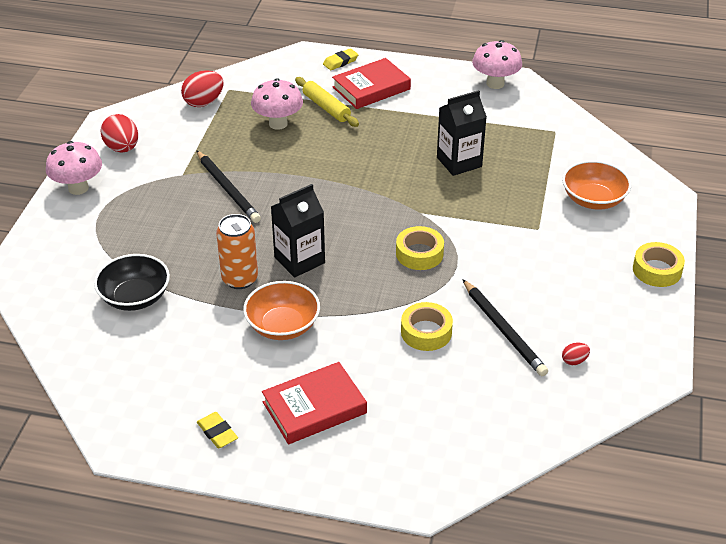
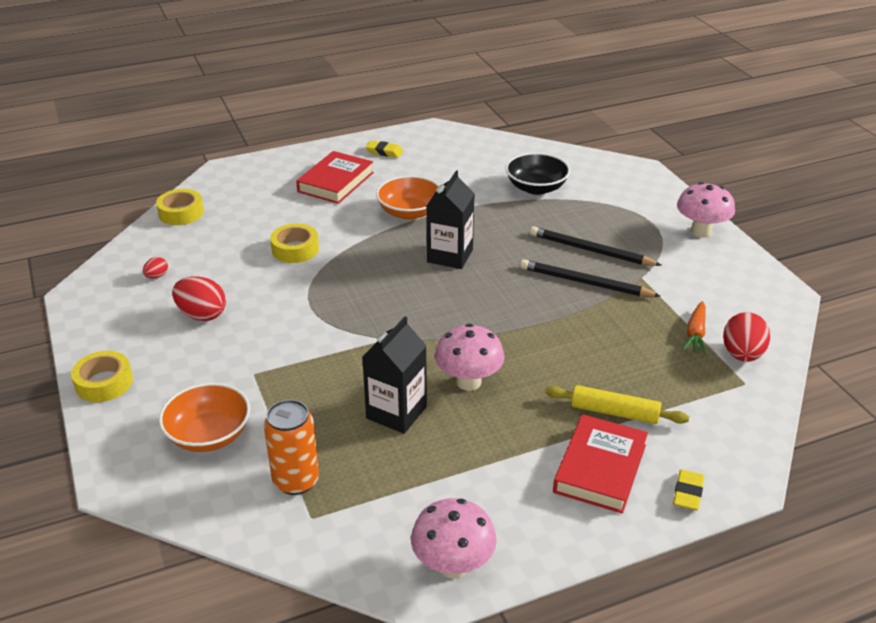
camera: 145 degrees right, 5 degrees down
red egg [100,114,138,153] -> red egg moved to [172,276,226,321]
orange can [216,214,258,289] -> orange can moved to [264,399,319,495]
pink mushroom [251,79,303,130] -> pink mushroom moved to [435,324,505,391]
yellow tape [396,226,444,270] -> yellow tape moved to [156,189,204,225]
black pencil [462,279,548,376] -> black pencil moved to [530,226,662,266]
none -> orange carrot [682,301,706,354]

